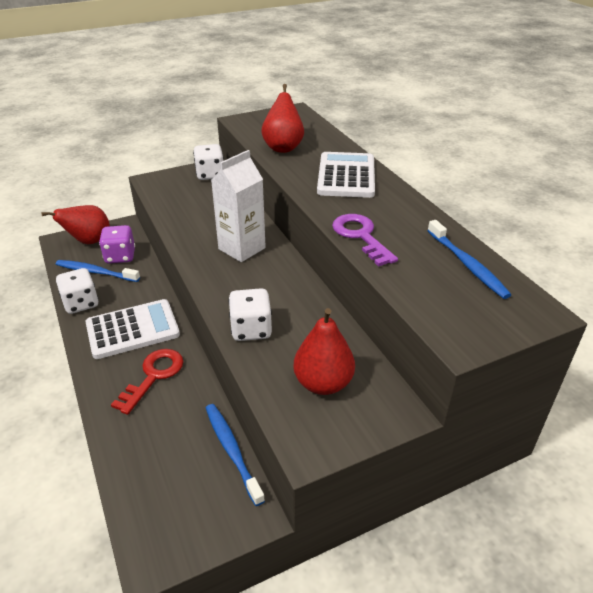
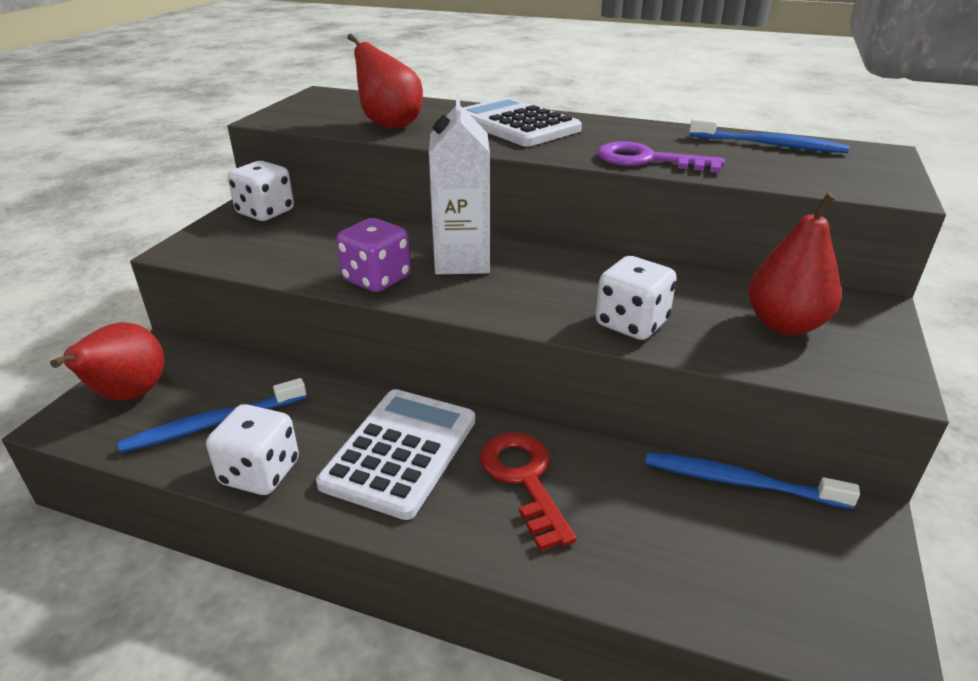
camera: 45 degrees left, 5 degrees down
purple dice [99,225,135,264] -> purple dice moved to [336,218,411,292]

